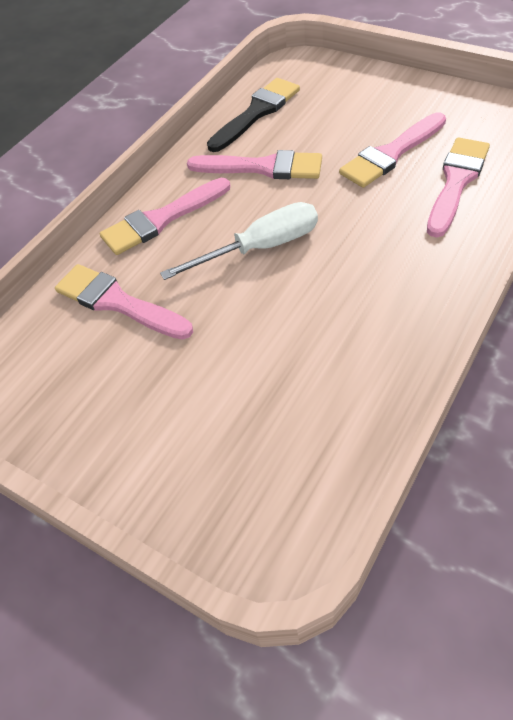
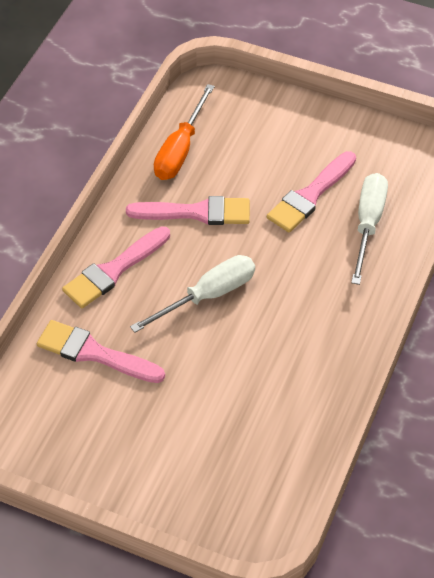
camera: 15 degrees left, 0 degrees up
black brush [207,78,300,152] -> orange screwdriver [154,84,215,180]
pink brush [427,137,490,238] -> white screwdriver [351,173,388,285]

